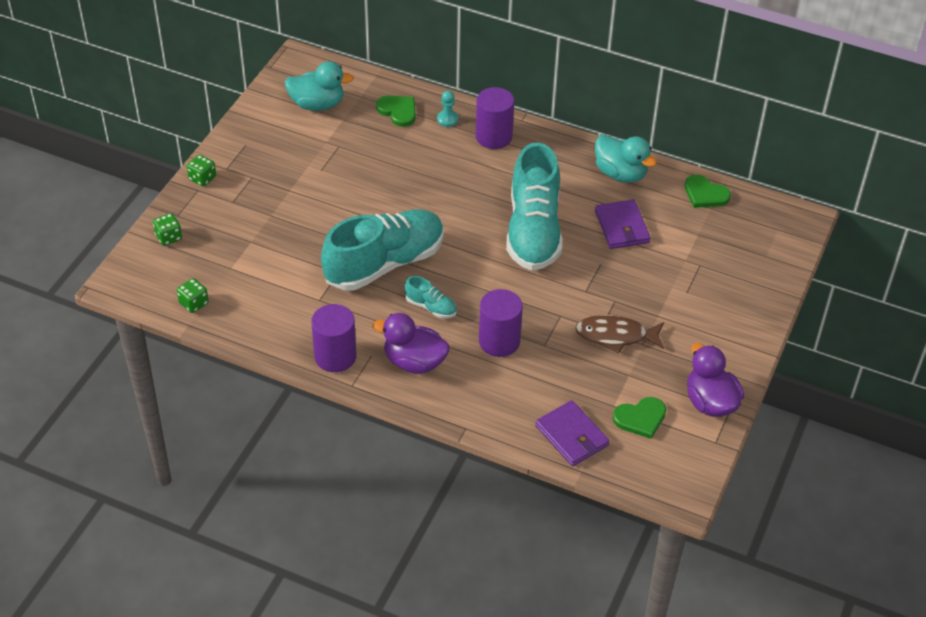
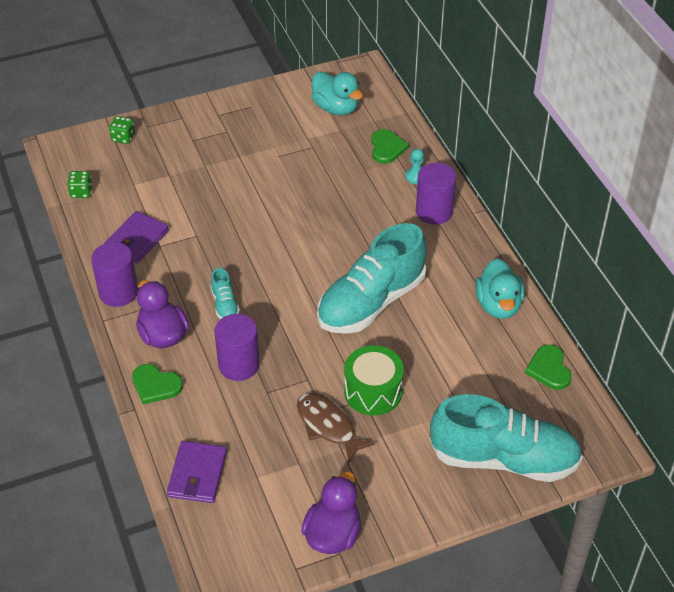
camera: 45 degrees right, 0 degrees up
green dice [187,155,216,186] -> none
turquoise shoe [321,209,444,291] -> turquoise shoe moved to [430,394,583,482]
purple wallet [595,199,651,249] -> purple wallet moved to [104,211,169,263]
green heart [613,397,666,439] -> green heart moved to [132,364,183,404]
none -> green drum [344,345,404,415]

